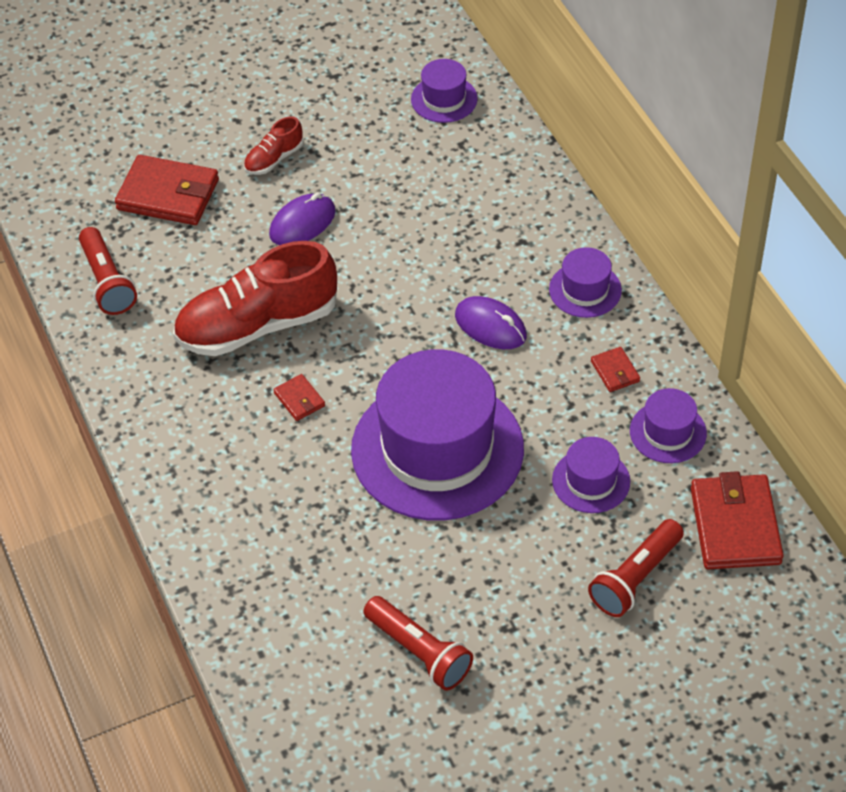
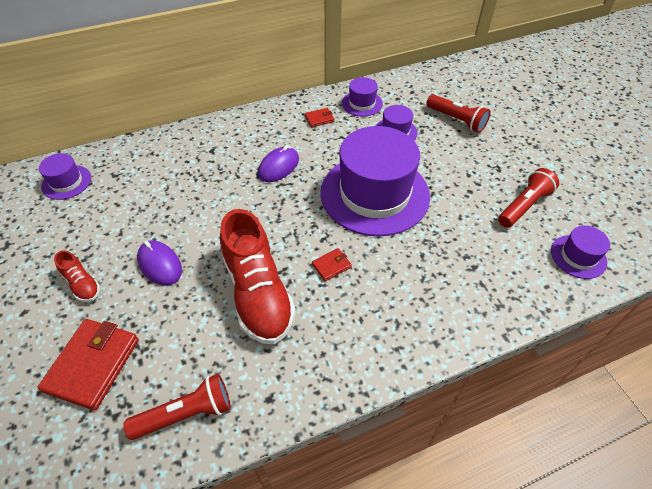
camera: 90 degrees left, 0 degrees up
purple hat [549,247,622,318] -> purple hat moved to [551,226,610,279]
red wallet [691,471,784,569] -> none

